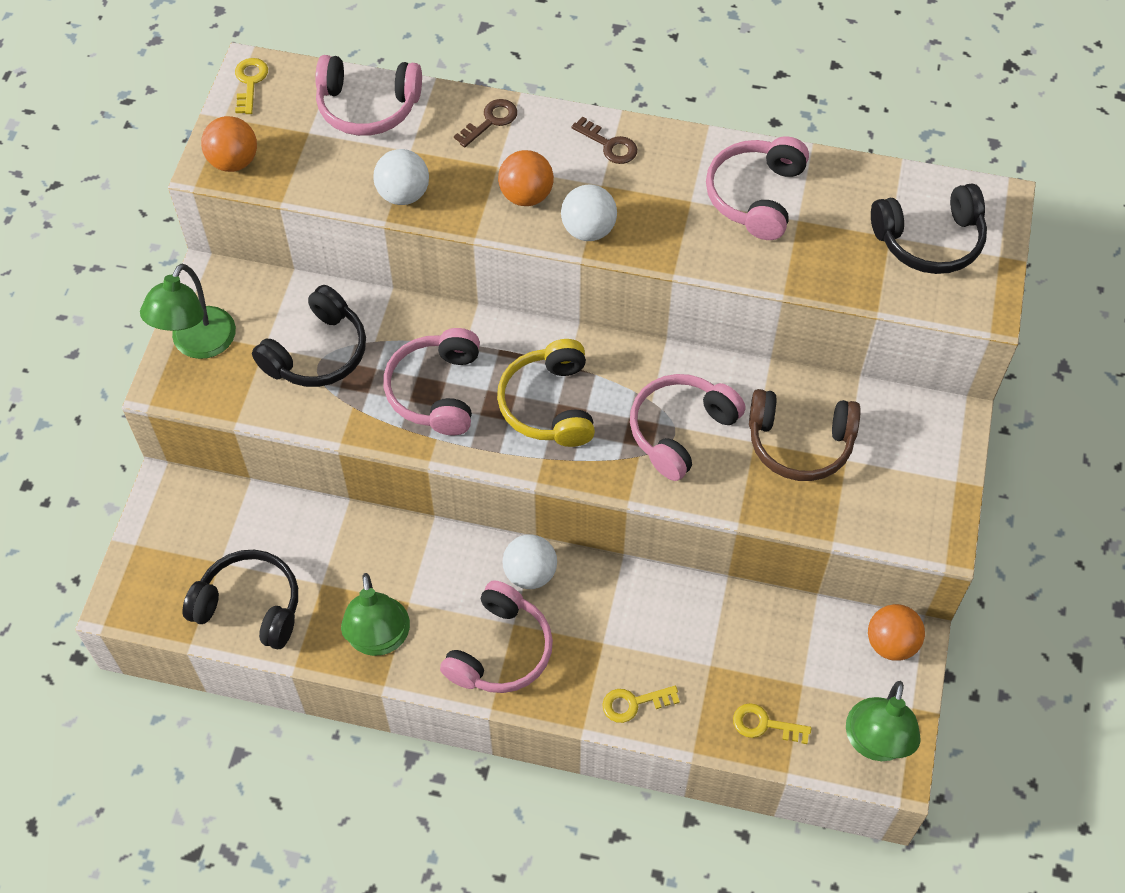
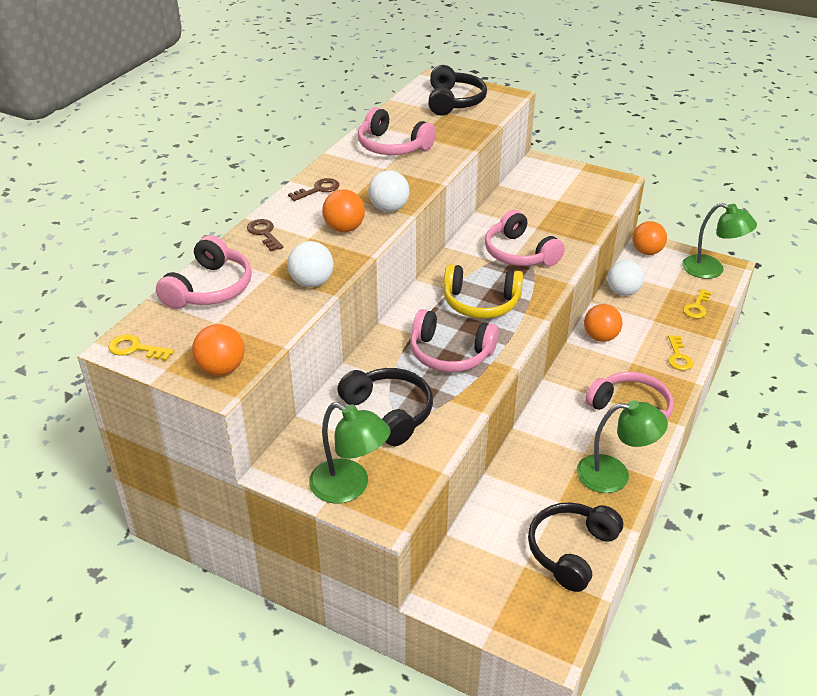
camera: 75 degrees left, 20 degrees down
white ball [502,534,557,589] -> white ball moved to [607,260,644,296]
brown headphones [749,389,861,481] -> none
none -> orange ball [584,304,622,342]

